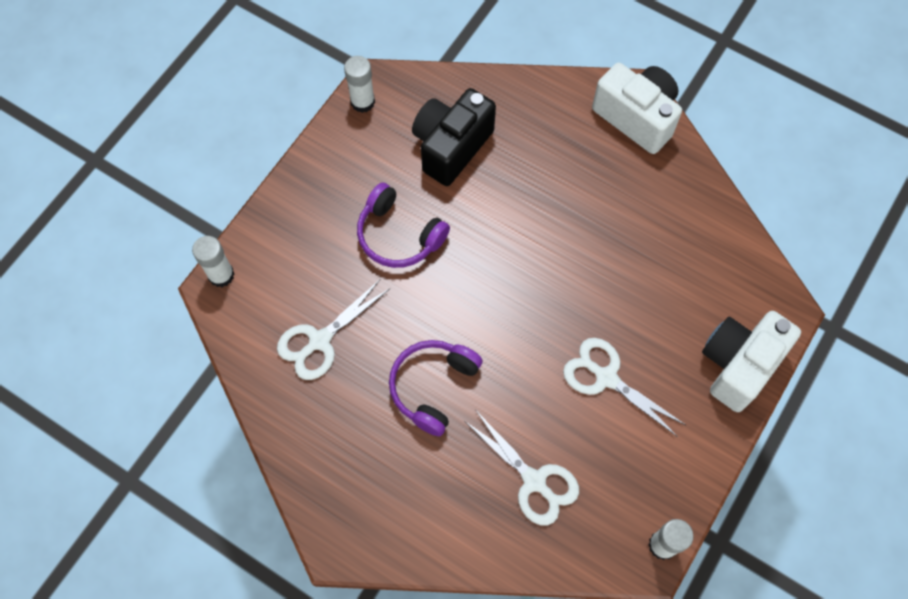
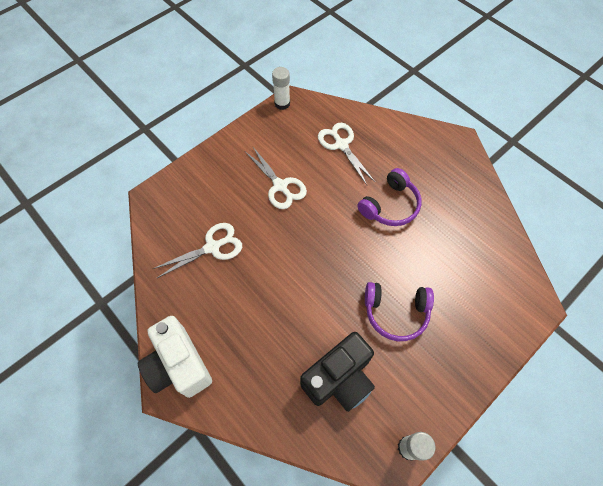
camera: 165 degrees left, 5 degrees down
white glue stick [192,236,235,287] -> none
white scissors [277,280,389,380] -> white scissors moved to [153,223,242,278]
purple headphones [357,182,450,268] -> purple headphones turned 135 degrees clockwise [365,282,434,341]
white camera [702,311,801,412] -> none

